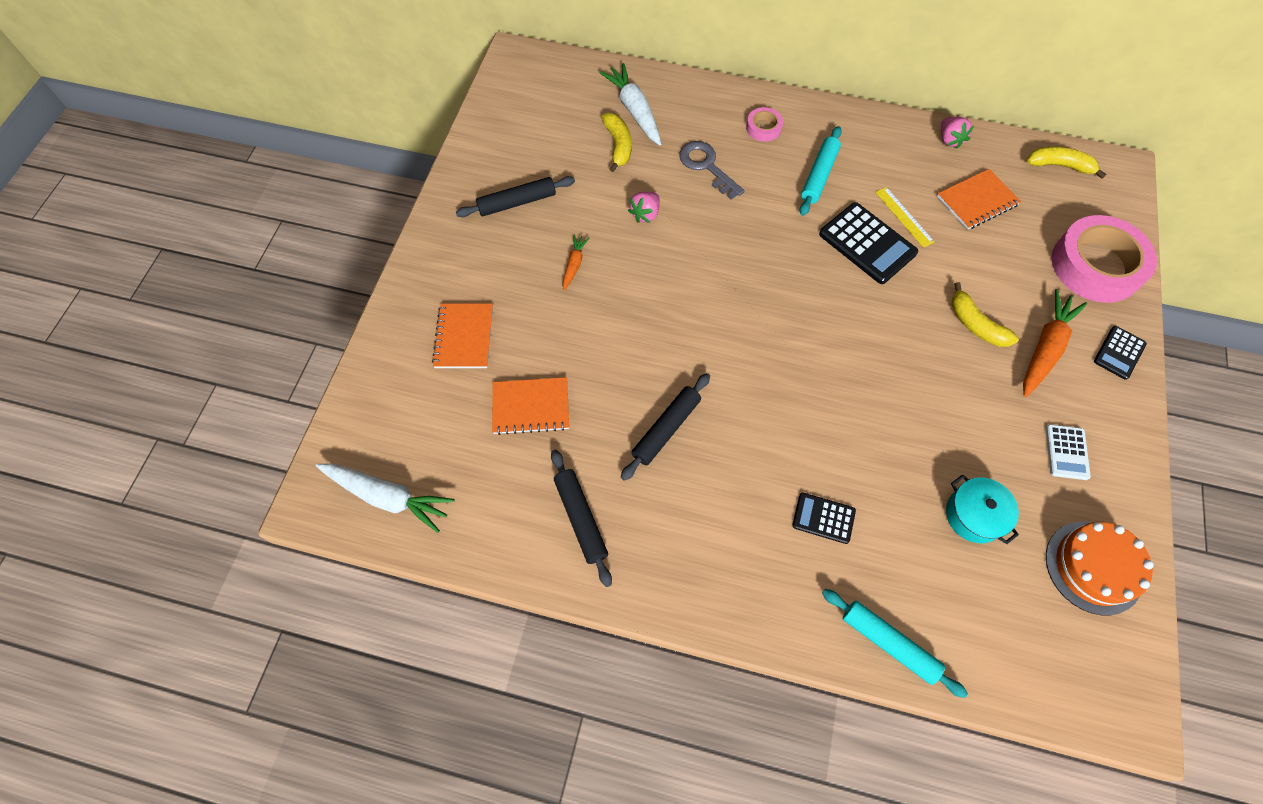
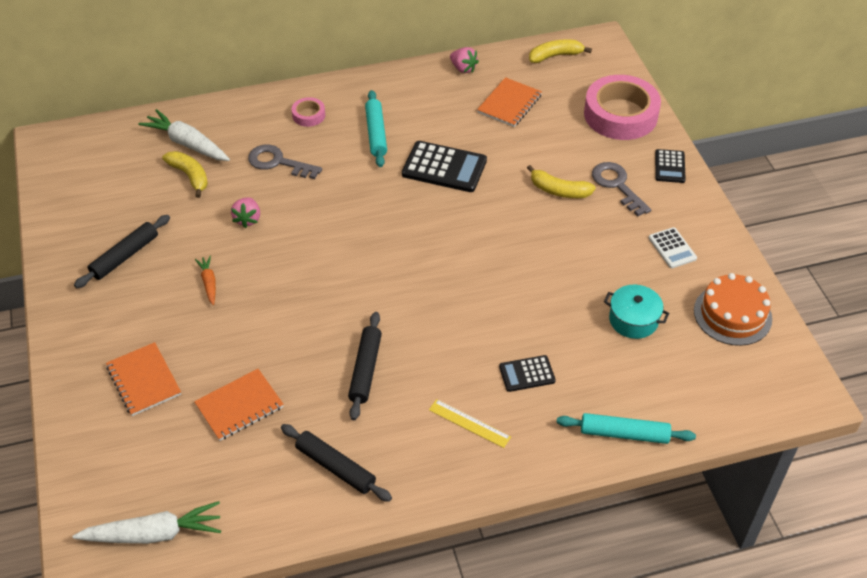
camera: 30 degrees left, 15 degrees down
yellow ruler [875,187,935,248] -> yellow ruler moved to [429,399,511,448]
orange carrot [1023,289,1087,397] -> grey key [592,162,651,216]

